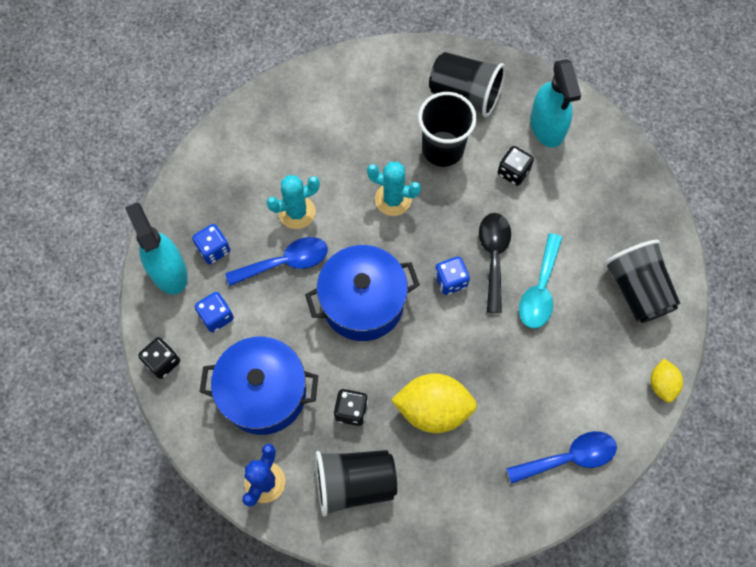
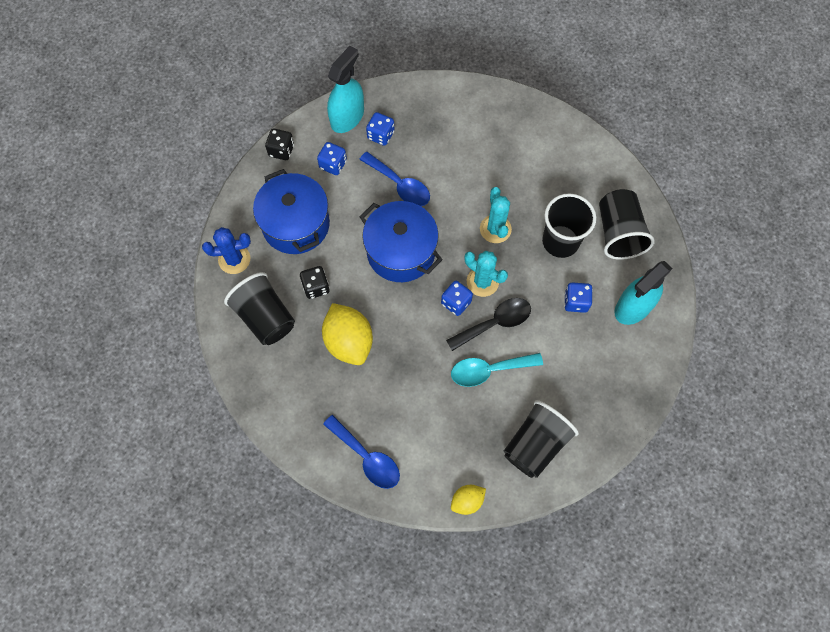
camera: 60 degrees right, 0 degrees up
turquoise cactus [266,175,320,229] -> turquoise cactus moved to [465,251,508,297]
black dice [498,146,534,186] -> blue dice [564,282,593,313]

